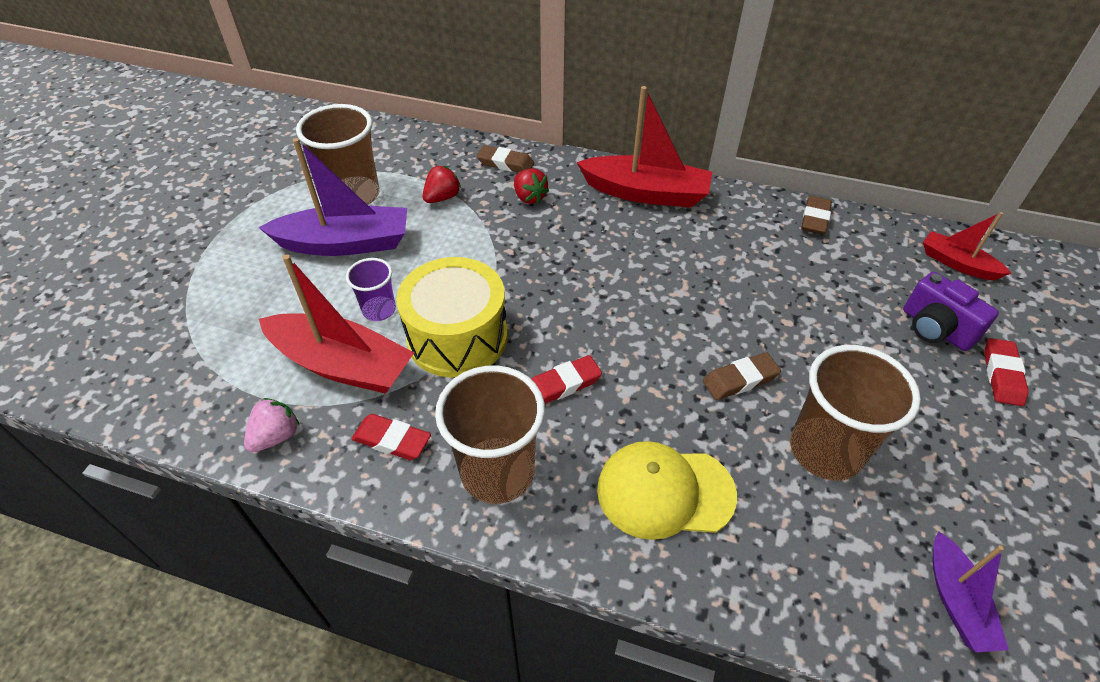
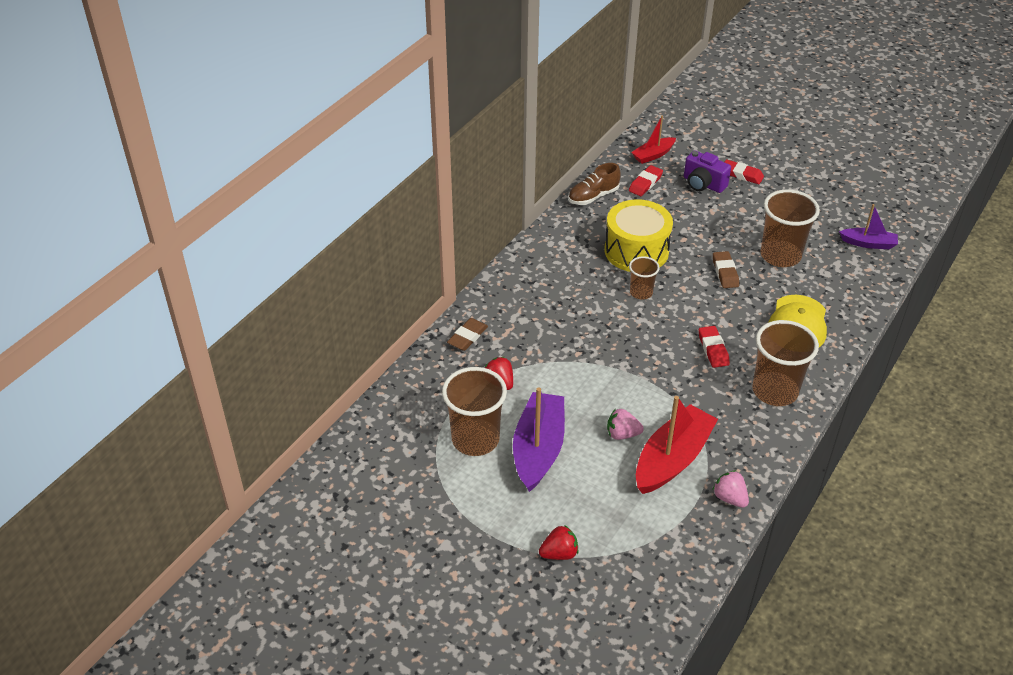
camera: 75 degrees left, 5 degrees down
purple cup [346,258,396,321] -> pink strawberry [607,409,644,440]
red eraser [351,414,431,460] -> red eraser moved to [629,165,663,196]
yellow drum [396,257,508,377] -> yellow drum moved to [605,199,673,272]
red strawberry [514,168,549,204] -> red strawberry moved to [539,525,578,560]
red boat [577,86,712,207] -> none
brown eraser [801,196,832,235] -> brown shoe [568,163,620,205]
purple camera [903,272,999,351] -> purple camera turned 60 degrees clockwise [684,150,731,193]
none -> brown cup [629,256,660,300]

